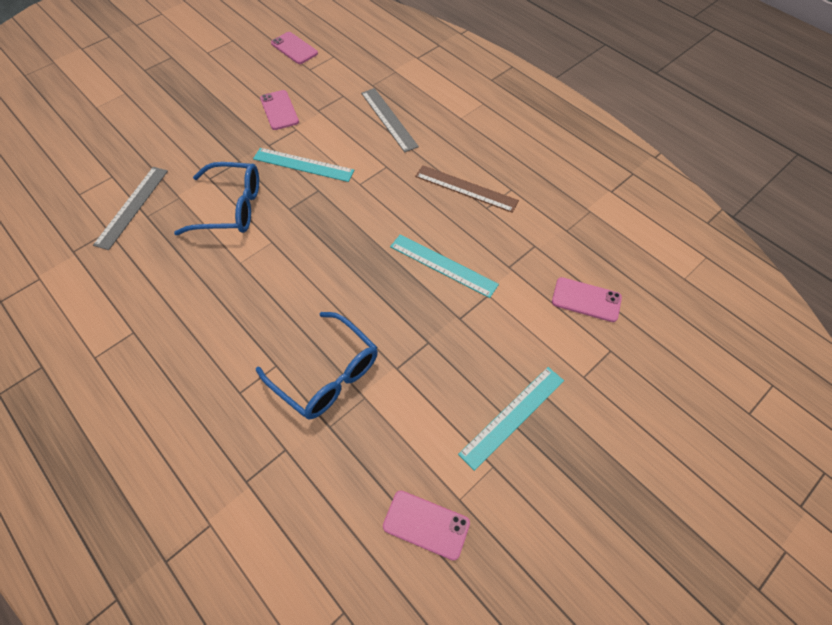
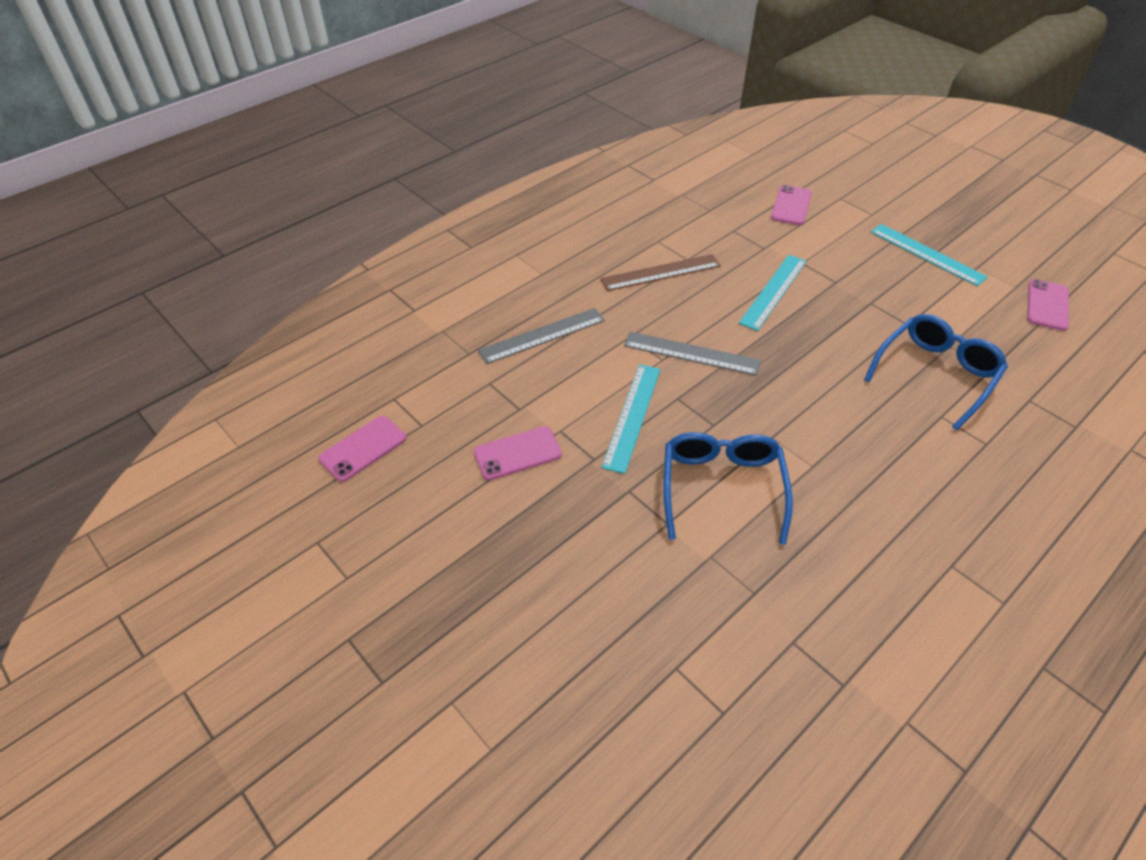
camera: 90 degrees left, 10 degrees down
grey ruler [93,167,168,250] -> grey ruler moved to [624,332,761,376]
brown ruler [415,165,519,213] -> brown ruler turned 45 degrees clockwise [600,254,721,291]

